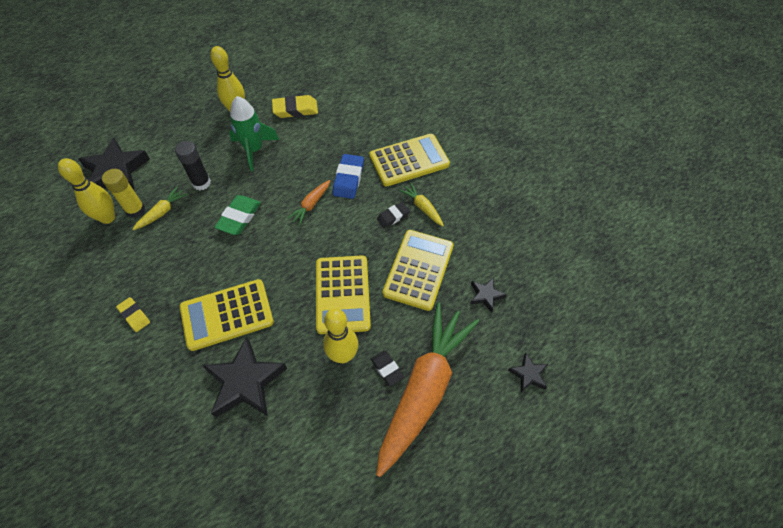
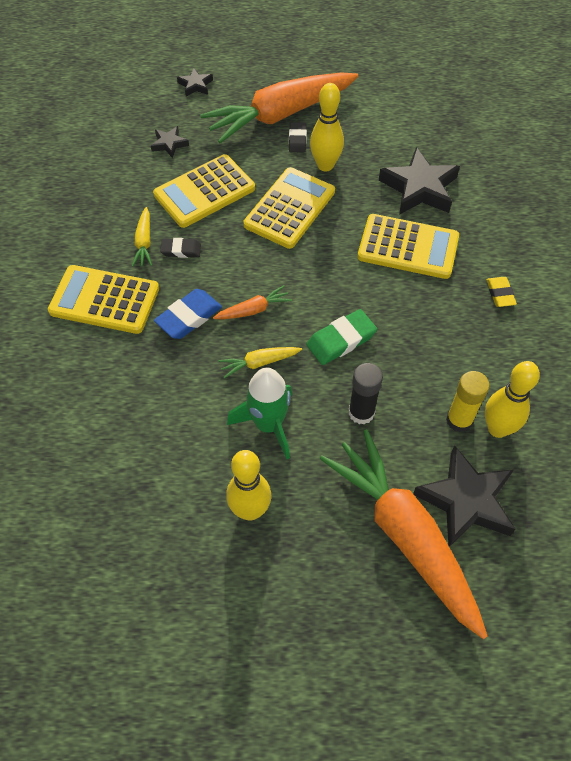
camera: 145 degrees left, 0 degrees up
yellow carrot [133,187,187,230] -> yellow carrot moved to [218,347,302,378]
yellow eraser [272,95,318,118] -> none
none -> orange carrot [320,429,488,639]

